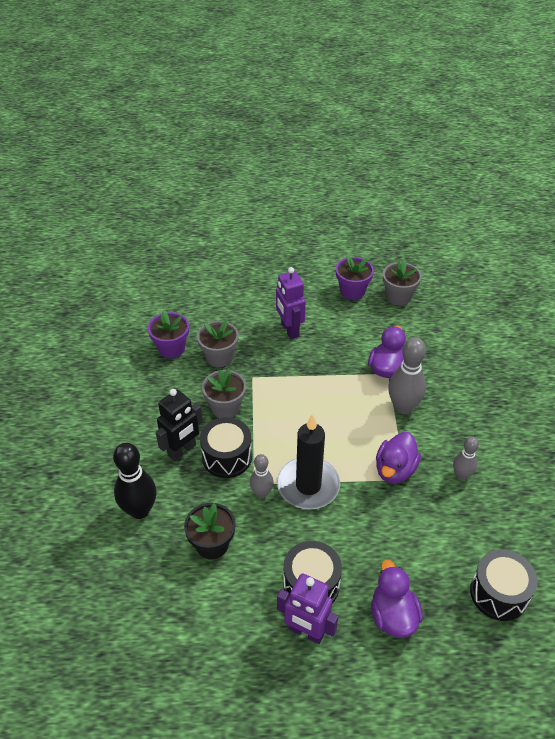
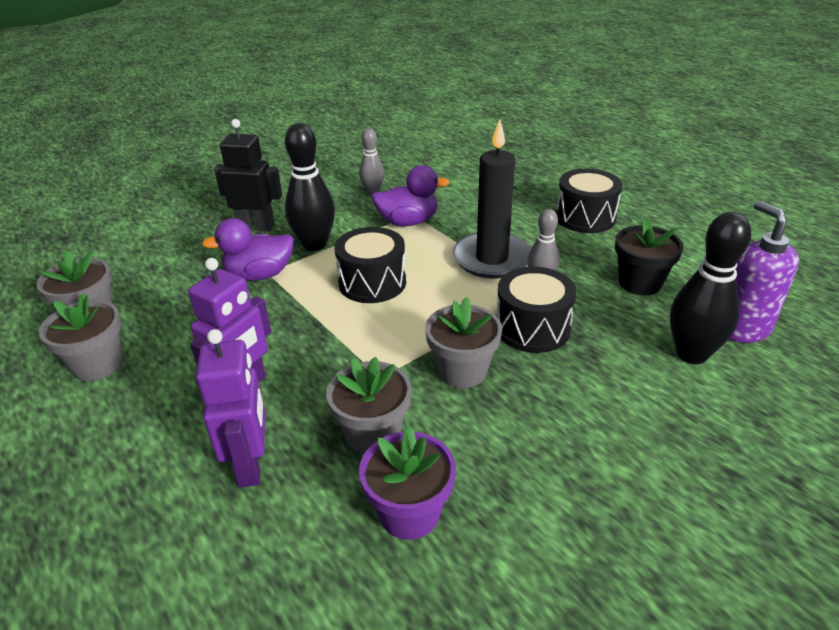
camera: 125 degrees left, 10 degrees down
black robot [156,389,203,461] -> black robot moved to [214,119,282,231]
purple robot [277,573,338,644] -> purple robot moved to [196,329,266,488]
purple flower pot [336,255,374,300] -> grey flower pot [39,293,122,381]
purple duck [371,560,423,638] -> none
grey bowling pin [388,338,426,414] -> black bowling pin [285,123,335,251]
black drum [470,550,538,621] -> black drum moved to [334,227,406,303]
none -> purple soap dispenser [729,201,799,343]

